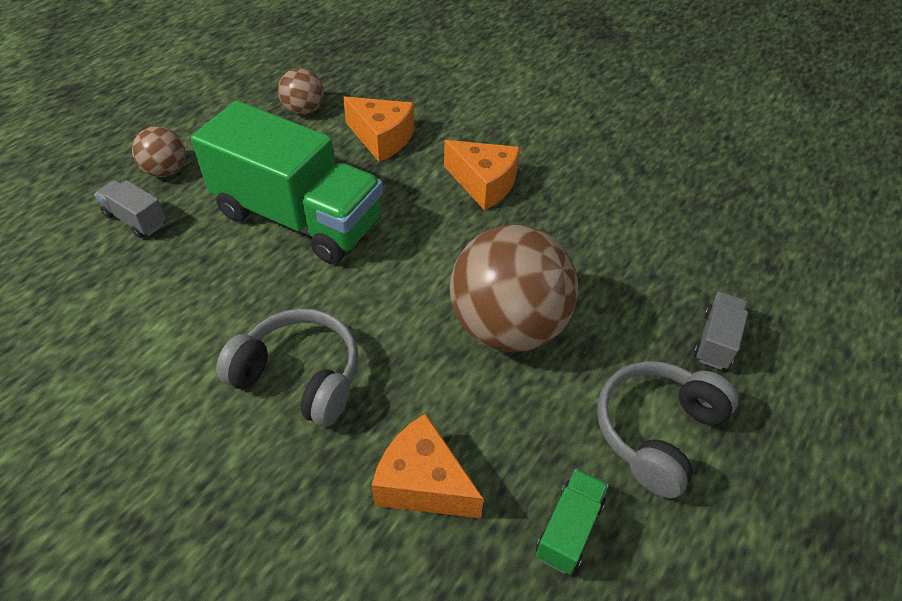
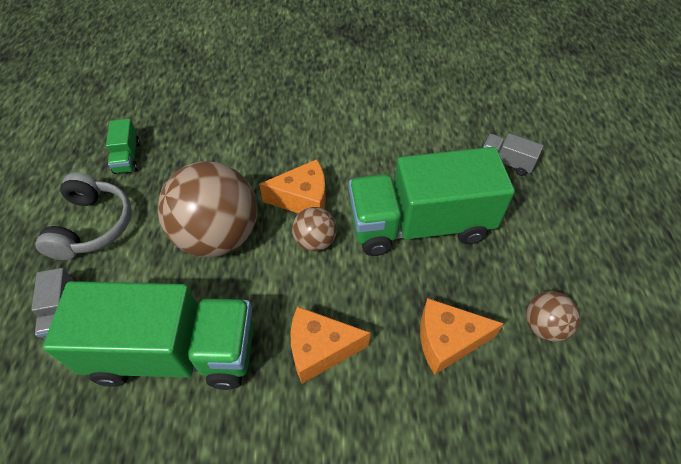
camera: 145 degrees right, 5 degrees up
grey truck [94,180,166,238] -> grey truck turned 150 degrees counterclockwise [483,133,543,176]
brown ball [132,126,185,177] -> brown ball moved to [292,207,337,252]
grey headphones [216,309,359,427] -> none
orange cheese [372,413,484,518] -> orange cheese moved to [259,159,326,213]
none -> green truck [43,281,254,390]

